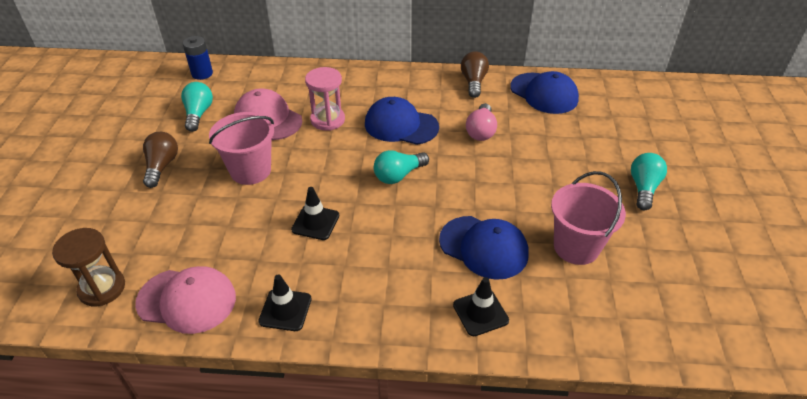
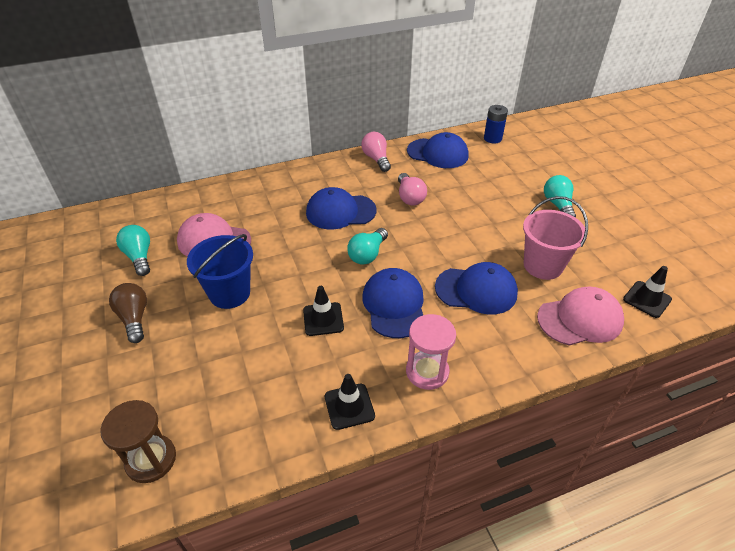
camera: 25 degrees left, 0 degrees up
pink cap [135,266,236,334] -> pink cap moved to [537,287,624,346]
blue battery [183,36,213,80] -> blue battery moved to [484,105,508,143]
pink bucket [209,112,274,185] -> blue bucket [187,234,253,309]
pink hourglass [305,67,345,131] -> pink hourglass moved to [406,314,456,390]
black traffic cone [453,277,509,336] -> black traffic cone moved to [623,266,672,318]
brown light bulb [461,51,489,98] -> pink light bulb [361,132,391,172]
none -> blue cap [362,268,424,338]

